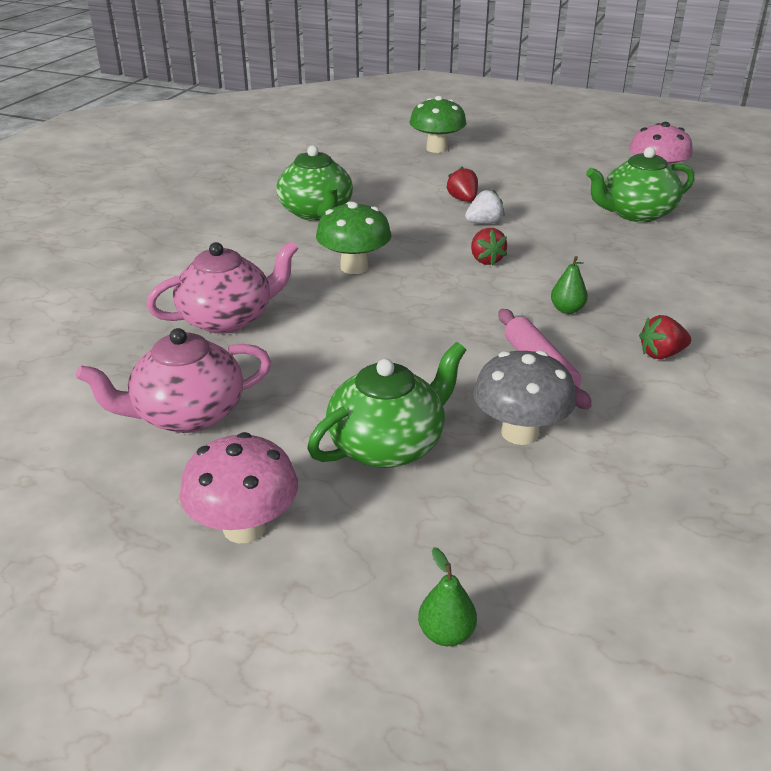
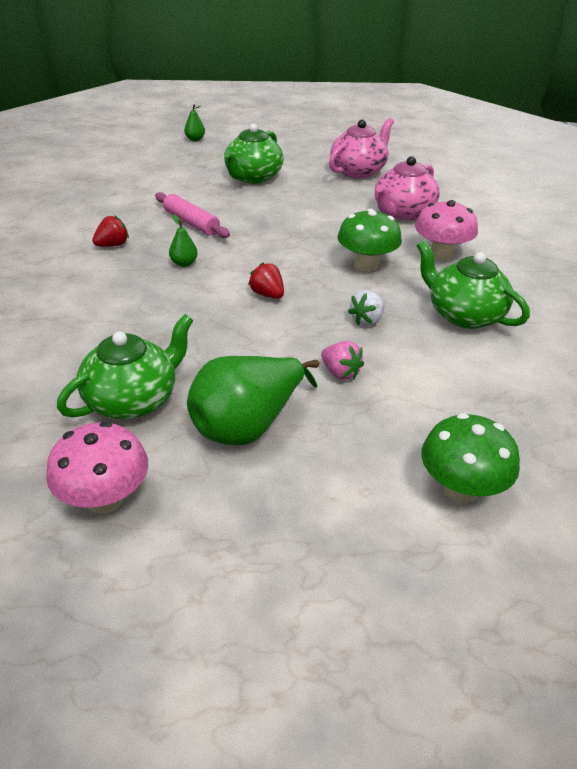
camera: 155 degrees right, 5 degrees up
pink mushroom [179,432,298,543] -> pink mushroom moved to [415,200,478,260]
red strawberry [446,167,478,202] -> pink strawberry [321,341,364,380]
white strawberry [465,190,505,224] -> white strawberry moved to [348,290,385,326]
grey mushroom [473,350,576,445] -> none
none -> green pear [187,356,319,446]

